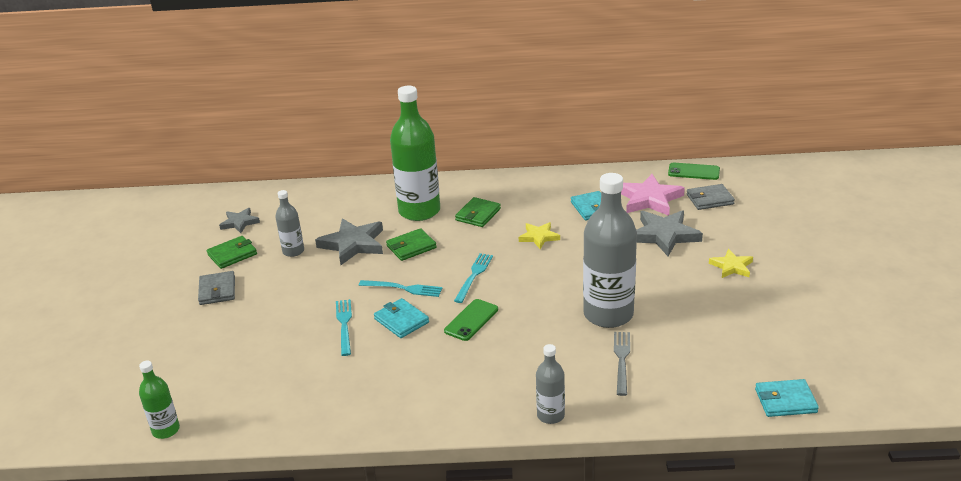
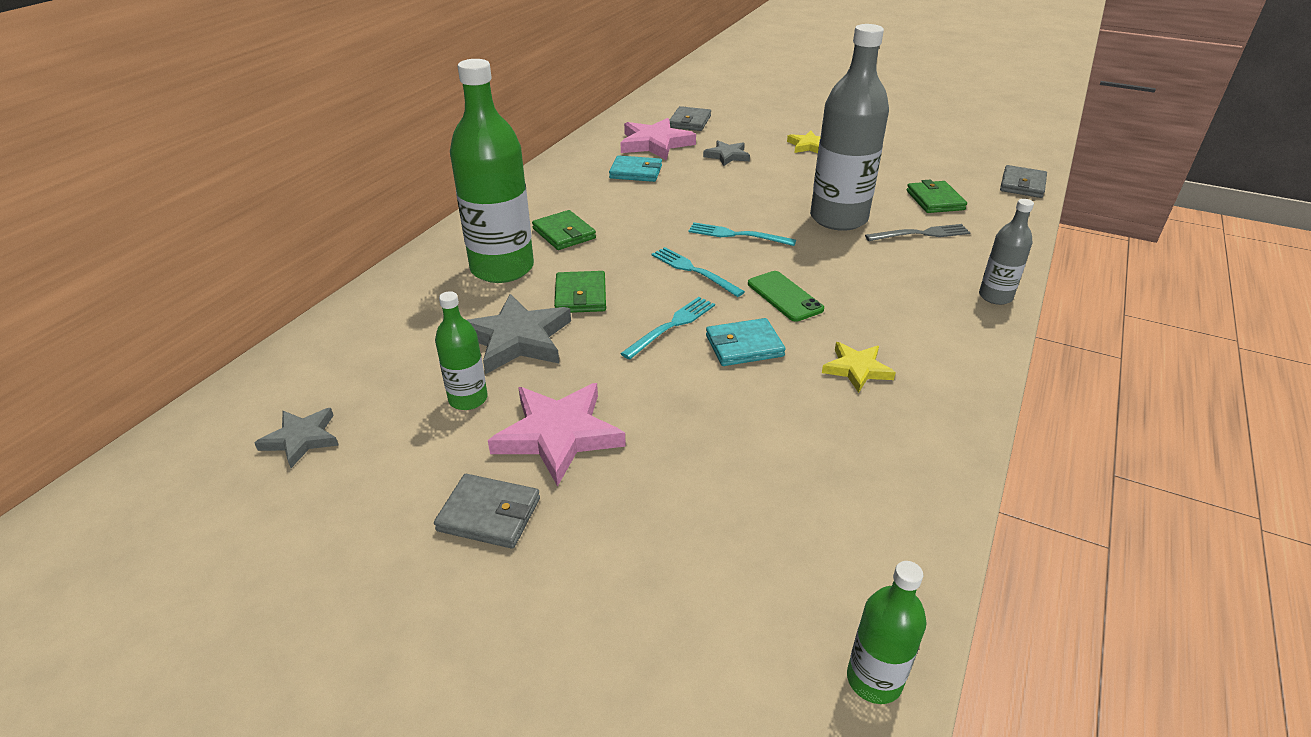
camera: 65 degrees left, 5 degrees up
green wallet [207,236,257,269] -> green wallet moved to [907,180,967,213]
grey bottle [275,190,304,257] -> green bottle [435,291,488,410]
turquoise fork [336,299,352,356] -> turquoise fork moved to [689,222,796,246]
yellow star [519,222,560,249] -> yellow star moved to [822,342,896,393]
grey fork [614,332,630,396] -> grey fork turned 135 degrees clockwise [865,224,971,241]
grey star [636,210,703,256] -> grey star [703,140,750,166], size x0.59
green phone [668,162,720,180] -> none
turquoise wallet [755,379,819,417] -> grey wallet [1000,165,1047,198]
none -> pink star [488,383,626,487]

